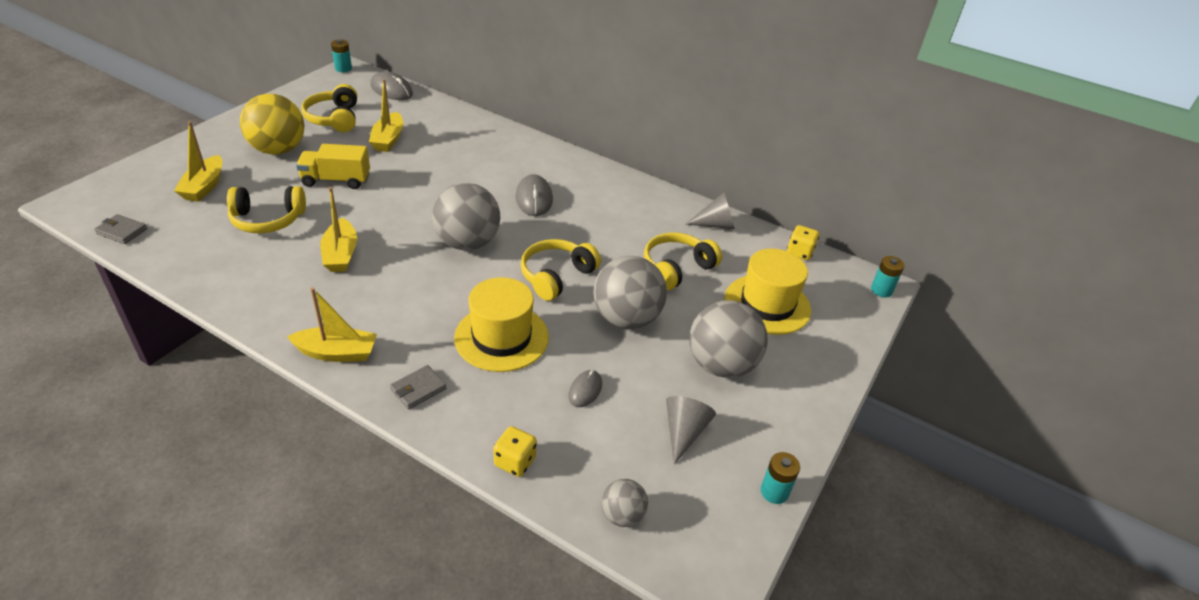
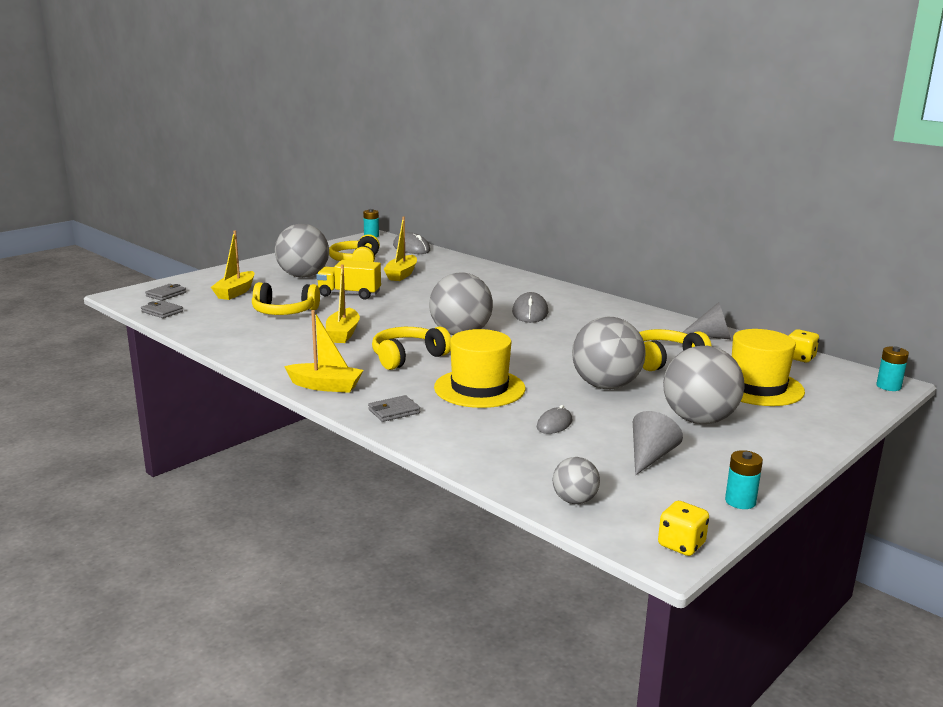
camera: 15 degrees right, 20 degrees down
yellow ball [240,94,304,155] -> grey ball [275,224,329,278]
yellow dice [493,426,537,477] -> yellow dice moved to [658,501,709,556]
yellow headphones [520,239,601,301] -> yellow headphones moved to [372,327,451,370]
none -> grey wallet [145,284,186,301]

